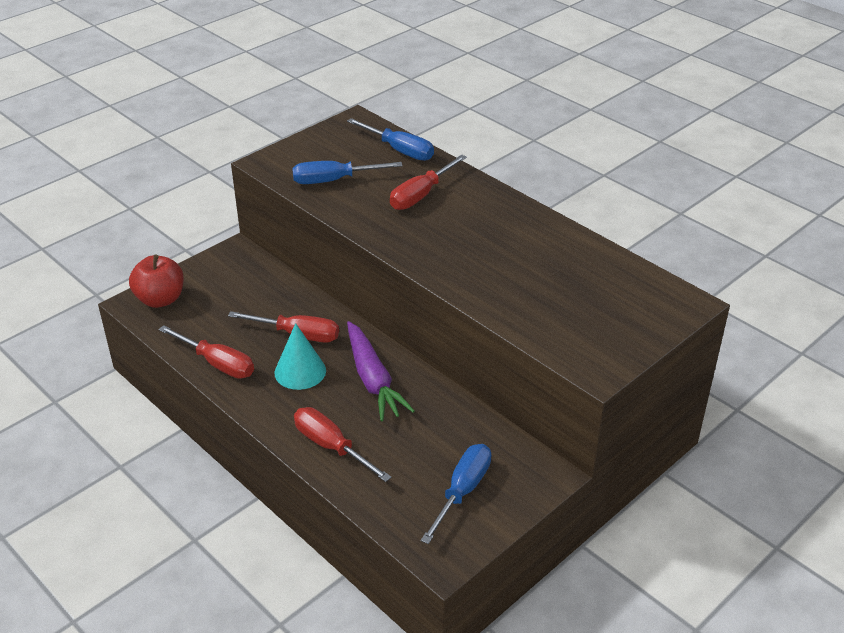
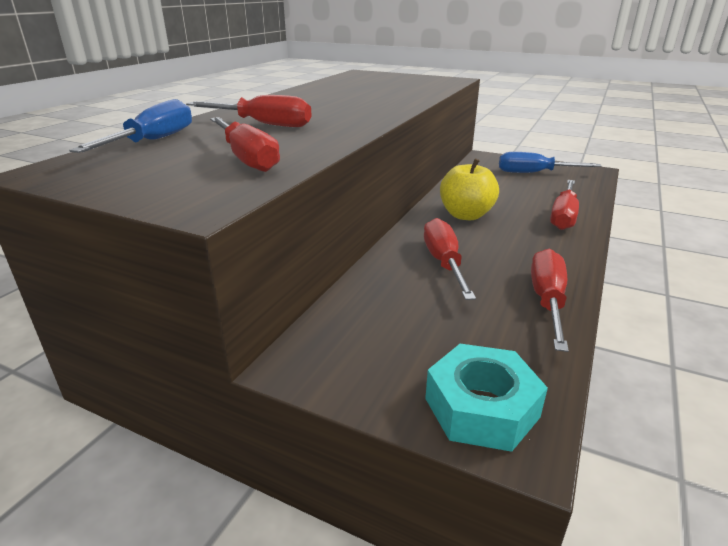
camera: 110 degrees left, 10 degrees down
red apple [129,254,184,308] -> turquoise nut [425,344,548,452]
turquoise cone [275,323,326,390] -> none
blue screwdriver [292,161,403,184] -> red screwdriver [210,117,280,172]
purple carrot [347,321,415,421] -> yellow apple [440,158,499,220]

